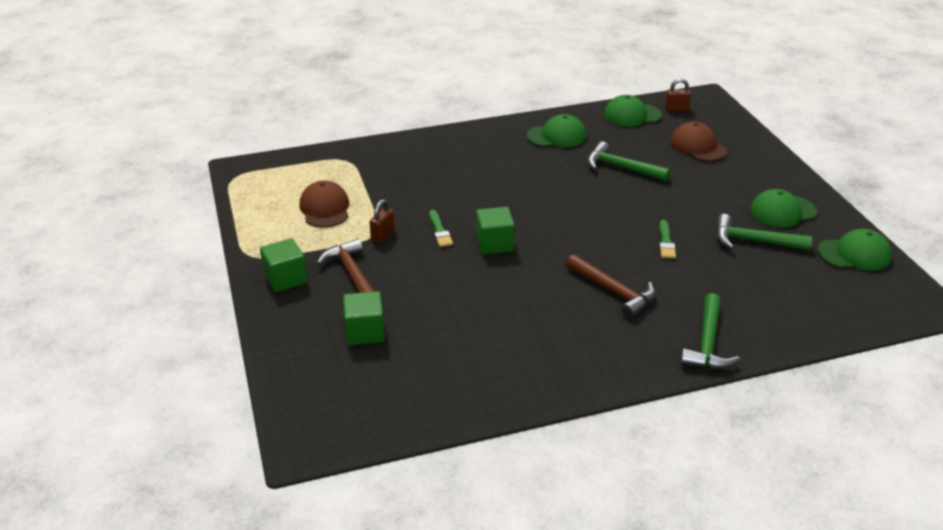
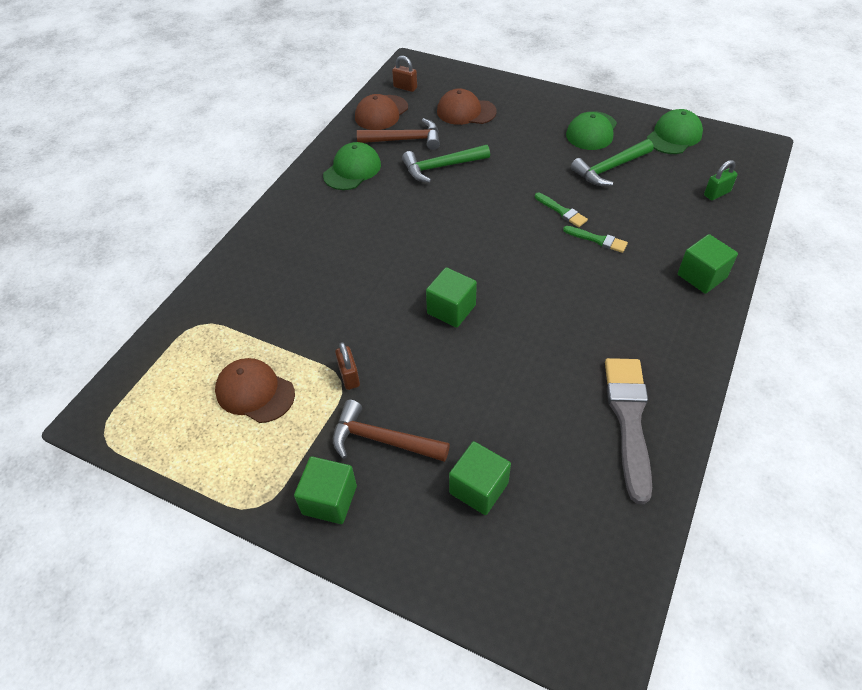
camera: 45 degrees left, 15 degrees up
green brush [429,210,453,247] -> green brush moved to [563,226,628,253]
brown hammer [566,254,655,318] -> brown hammer moved to [357,118,440,150]
green cap [604,95,662,126] -> brown cap [355,94,408,130]
brown padlock [665,78,691,111] -> brown padlock turned 75 degrees clockwise [392,56,417,92]
green hammer [681,293,740,369] -> green cube [678,234,738,294]
none -> grey brush [605,358,652,504]
none -> green padlock [704,160,738,201]

